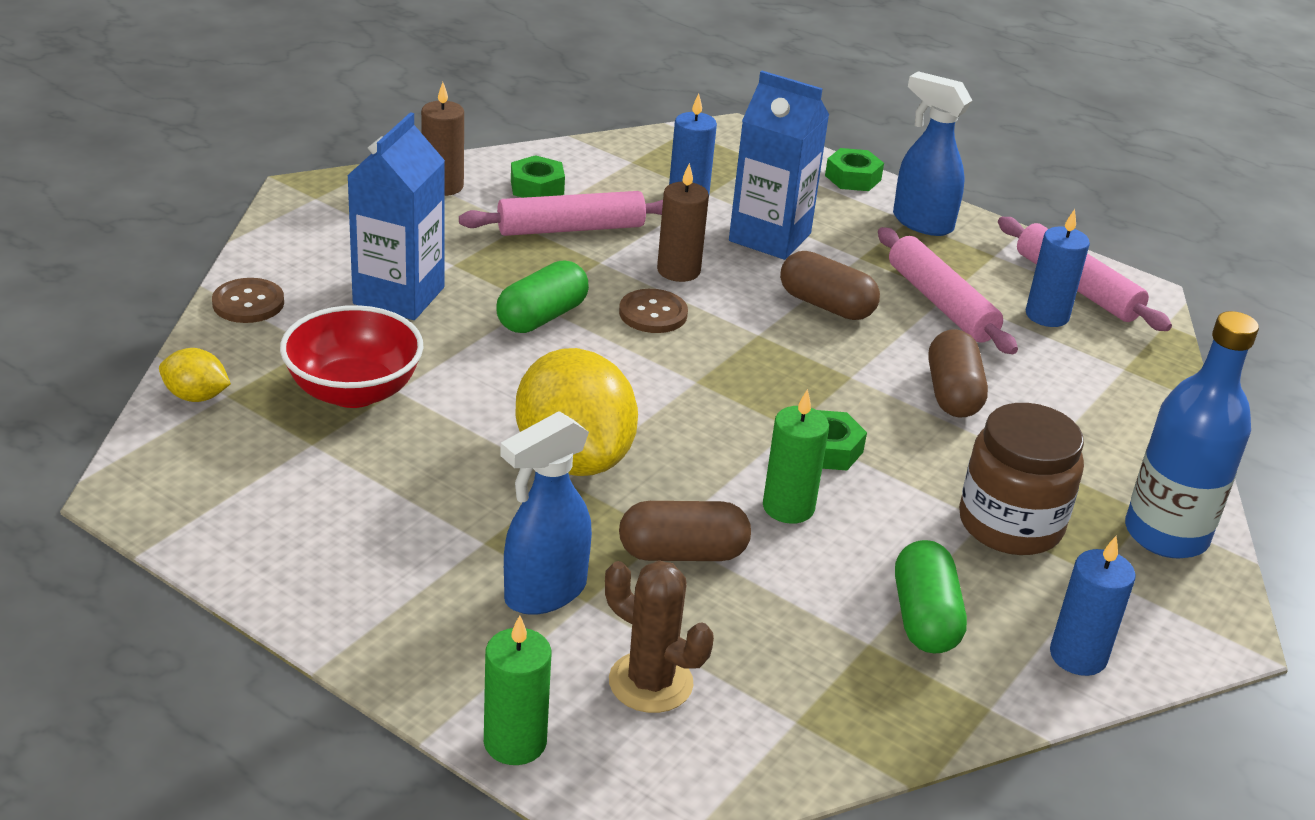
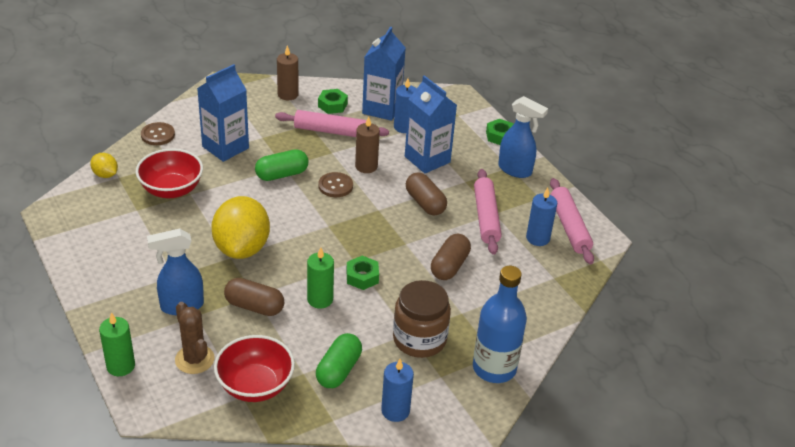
camera: 25 degrees right, 5 degrees up
blue spray bottle [893,71,973,236] -> blue spray bottle turned 150 degrees clockwise [498,96,548,178]
none -> red bowl [214,335,295,402]
none -> blue carton [362,26,406,121]

